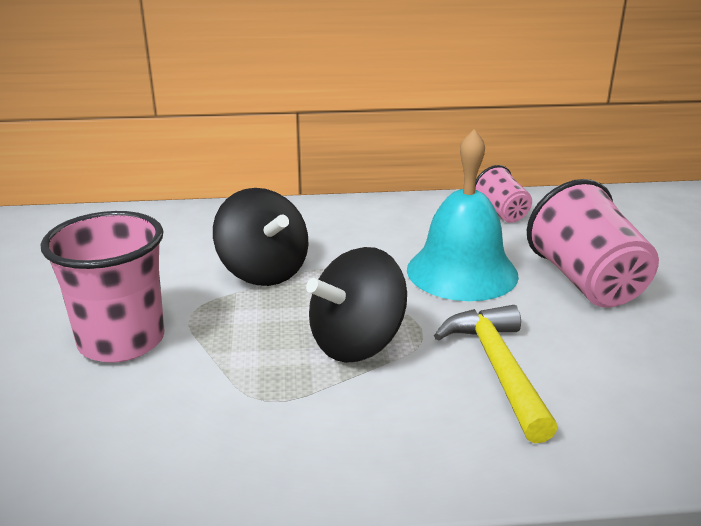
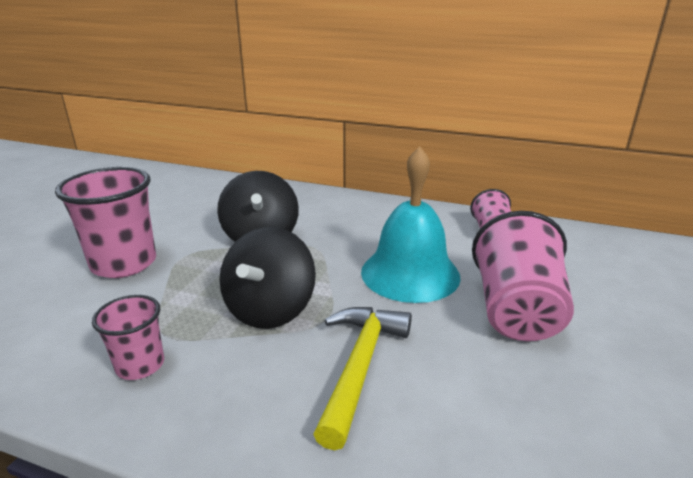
camera: 25 degrees right, 0 degrees up
black spinning top [306,247,407,363] -> black spinning top turned 60 degrees counterclockwise [219,227,316,329]
none -> pink cup [92,295,164,380]

